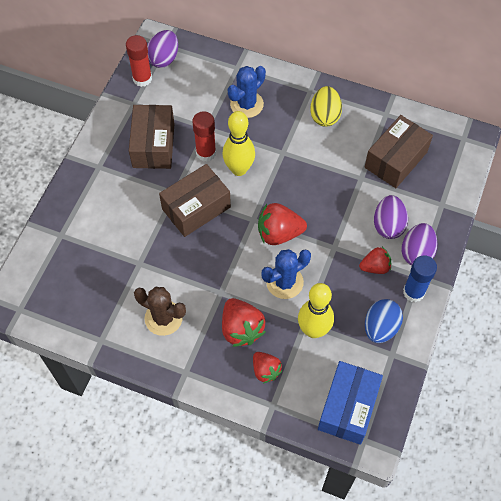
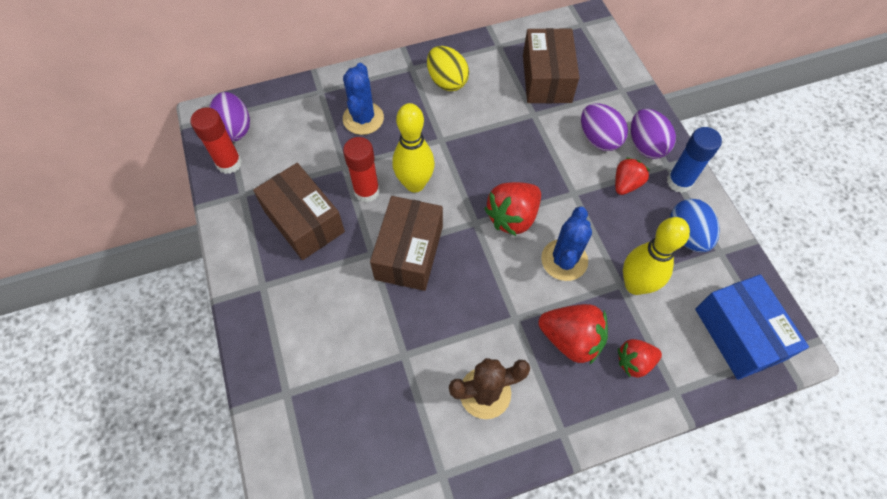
camera: 40 degrees left, 0 degrees up
red strawberry [253,352,283,383] -> red strawberry turned 150 degrees clockwise [618,339,662,378]

